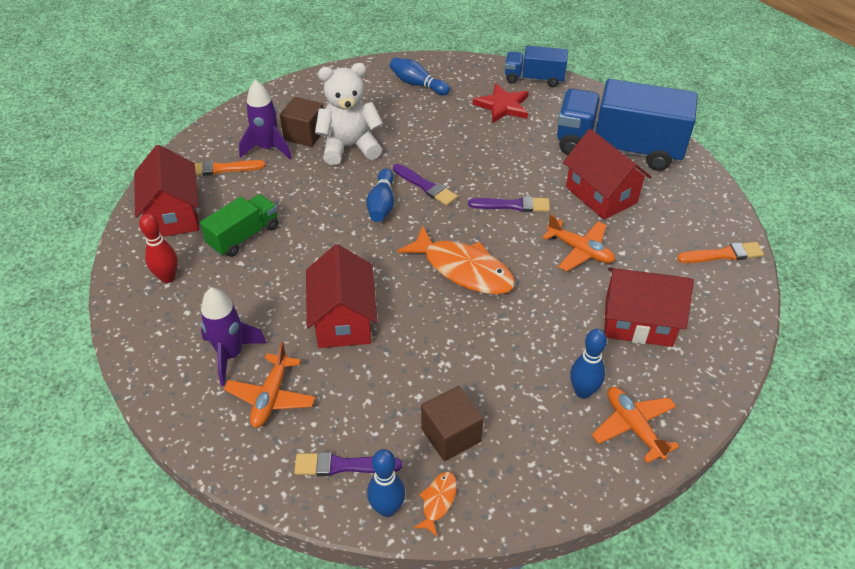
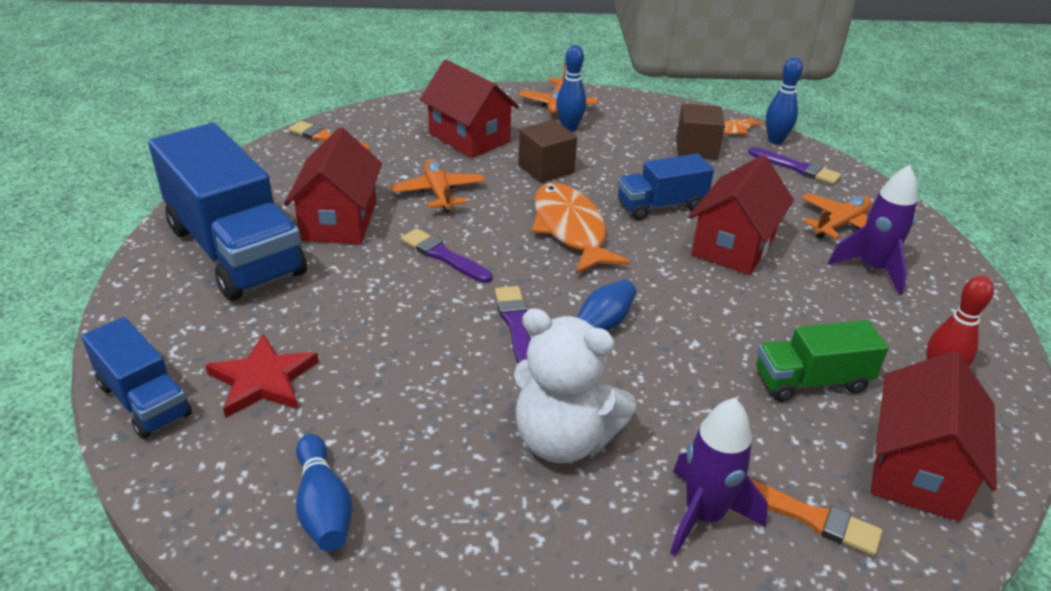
camera: 145 degrees left, 10 degrees down
brown cube [280,97,324,147] -> brown cube moved to [518,120,577,183]
none -> blue truck [618,154,714,220]

